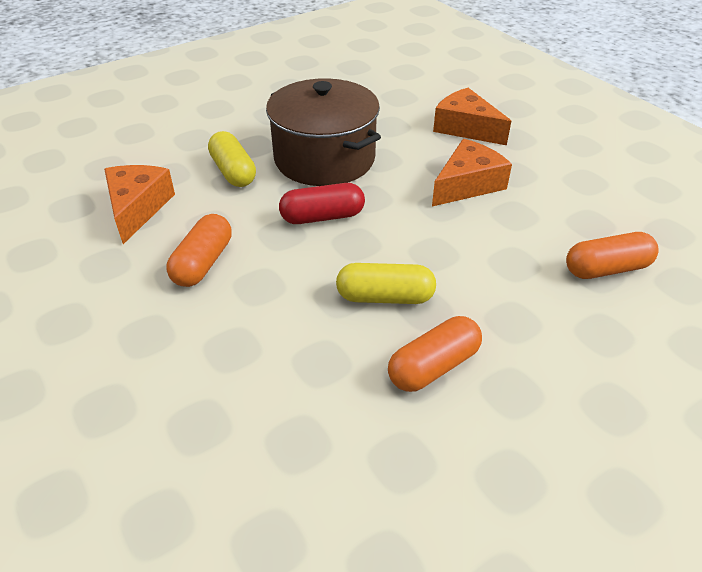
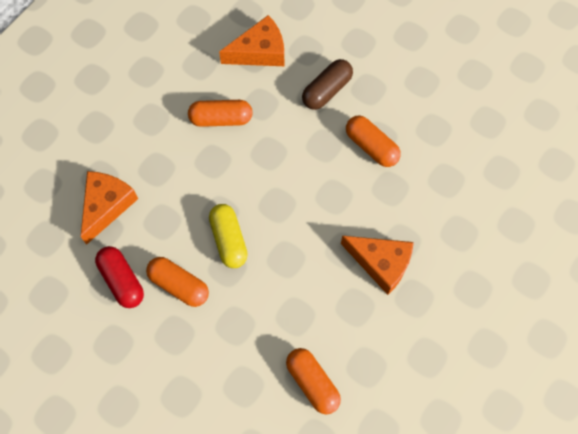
camera: 70 degrees right, 25 degrees up
yellow capsule [208,131,256,187] -> brown capsule [302,59,353,110]
brown pot [266,78,381,186] -> orange capsule [346,115,401,167]
red capsule [279,183,365,224] -> red capsule moved to [95,246,144,308]
orange cheese [433,88,511,145] -> orange cheese moved to [80,171,138,245]

